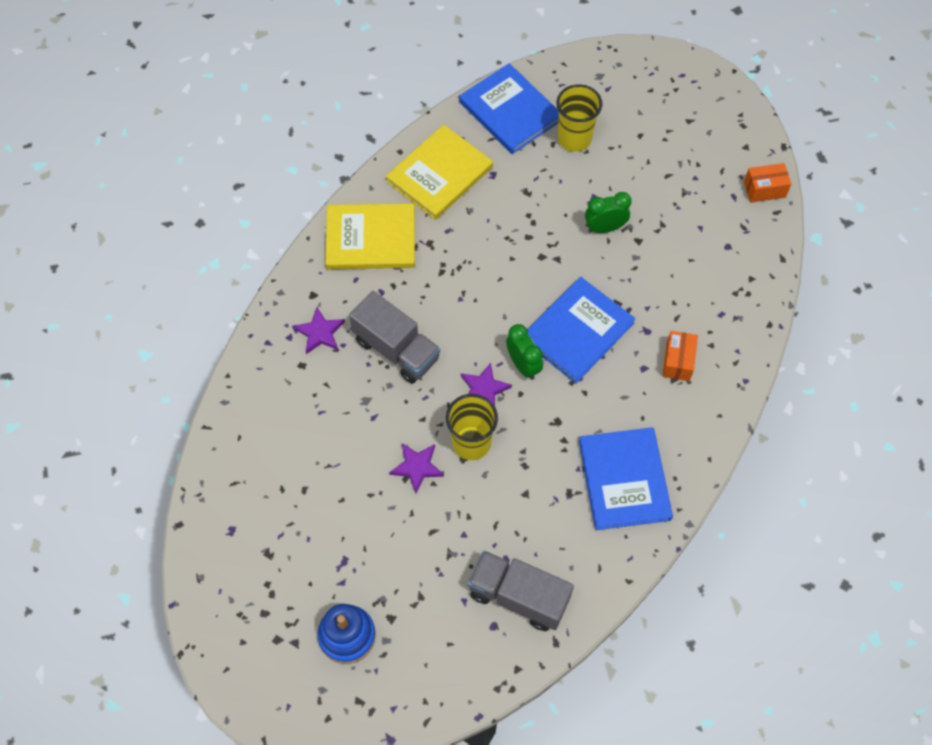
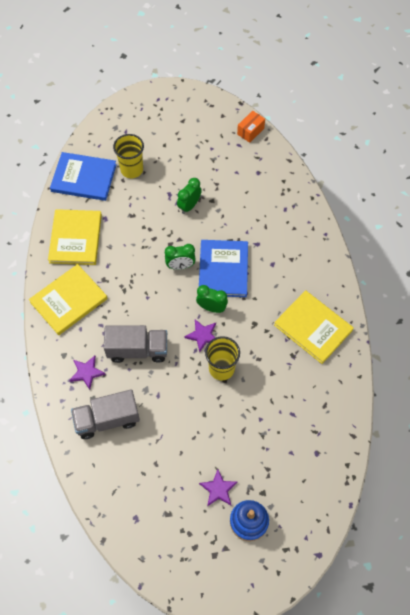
camera: 40 degrees left, 0 degrees up
purple star [389,443,444,494] -> purple star moved to [199,469,238,507]
grey truck [468,550,574,631] -> grey truck moved to [71,389,140,439]
blue book [579,427,673,530] -> yellow book [274,290,354,364]
orange box [662,331,698,381] -> none
none -> green clock [165,244,196,270]

